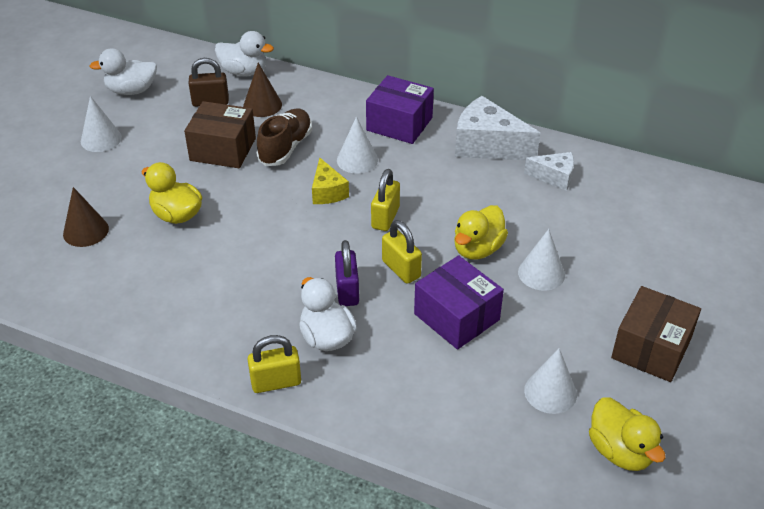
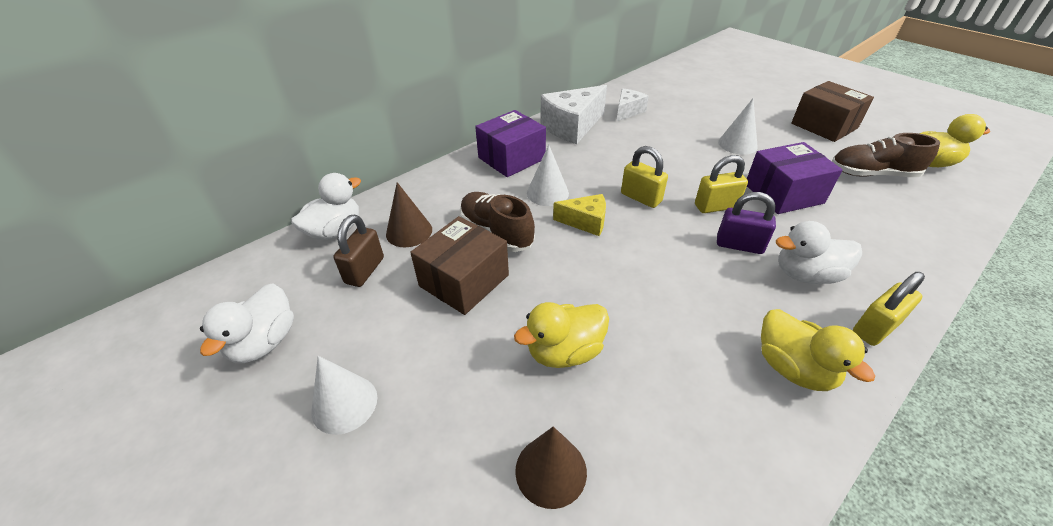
camera: 65 degrees left, 0 degrees up
yellow padlock [247,335,301,393] -> yellow padlock turned 45 degrees clockwise [853,272,925,346]
yellow duck [454,205,508,260] -> yellow duck moved to [761,309,875,391]
white cone [524,348,577,414] -> brown shoe [832,133,940,177]

